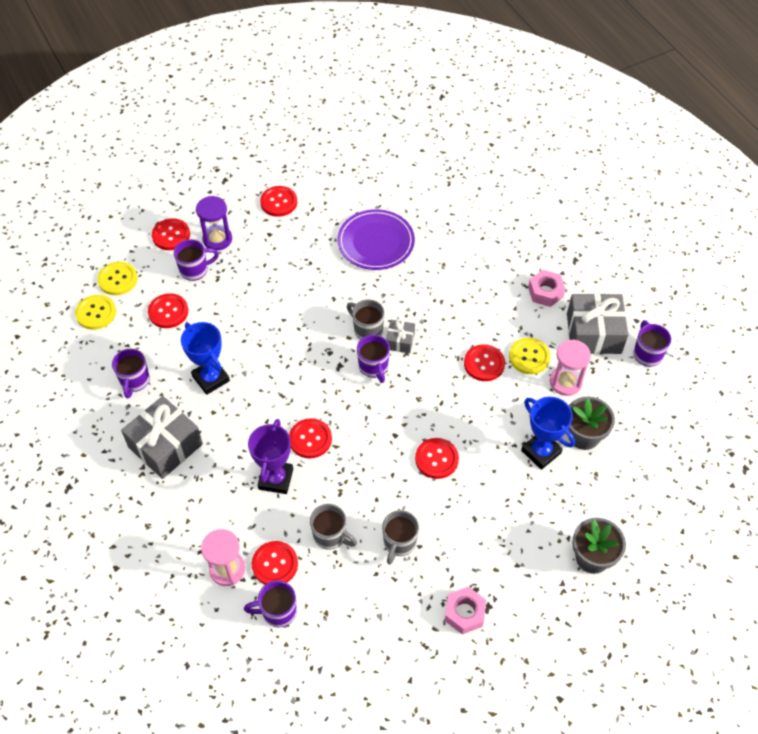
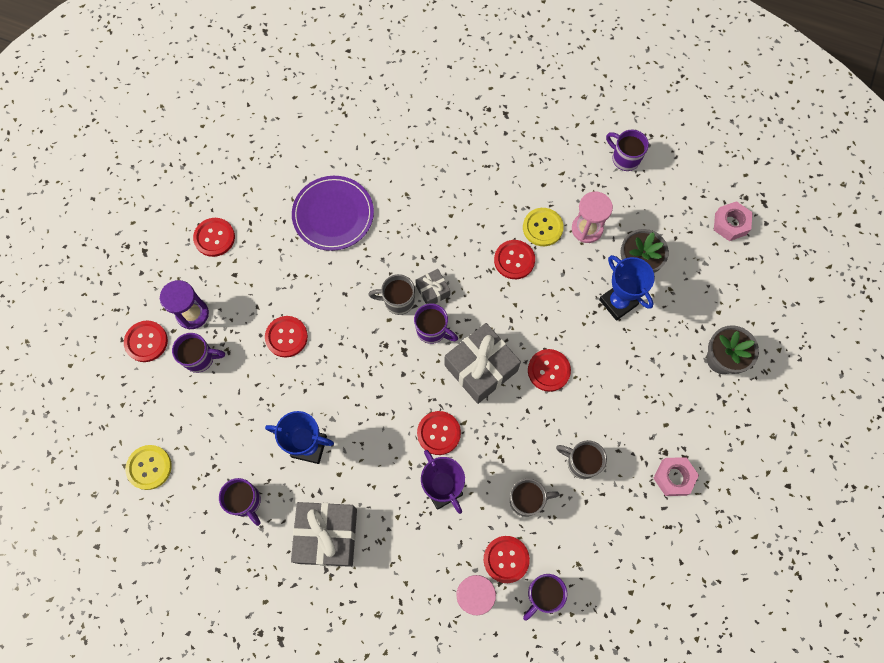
camera: 40 degrees left, 15 degrees up
yellow button [98,262,138,295] -> none
red button [148,293,188,328] -> red button moved to [265,316,308,358]
purple mug [174,239,219,281] -> purple mug turned 60 degrees clockwise [172,333,225,373]
grey mug [382,510,419,565] -> grey mug turned 135 degrees clockwise [556,440,607,479]
blue trophy [521,397,575,470] -> blue trophy turned 45 degrees clockwise [599,255,655,321]
pink nut [528,270,565,307] -> pink nut moved to [714,201,752,241]
grey gift [567,293,628,354] -> grey gift moved to [445,323,521,404]

